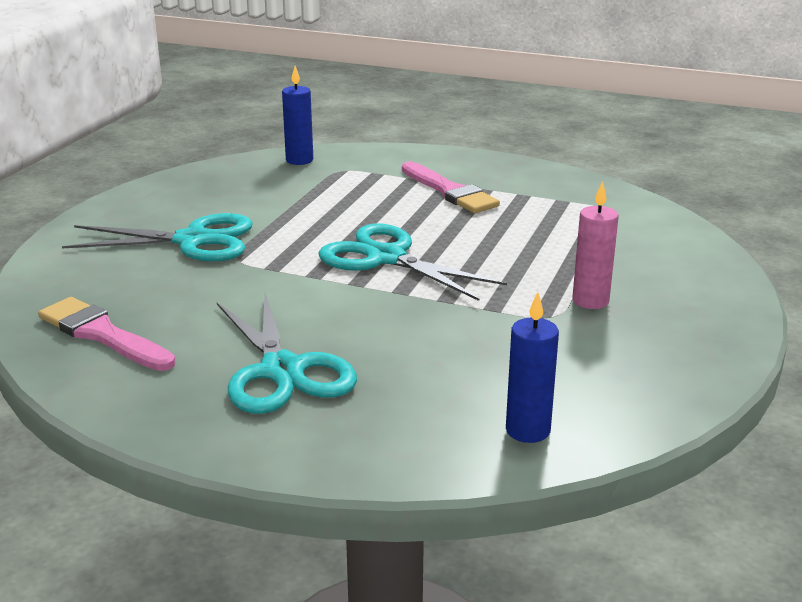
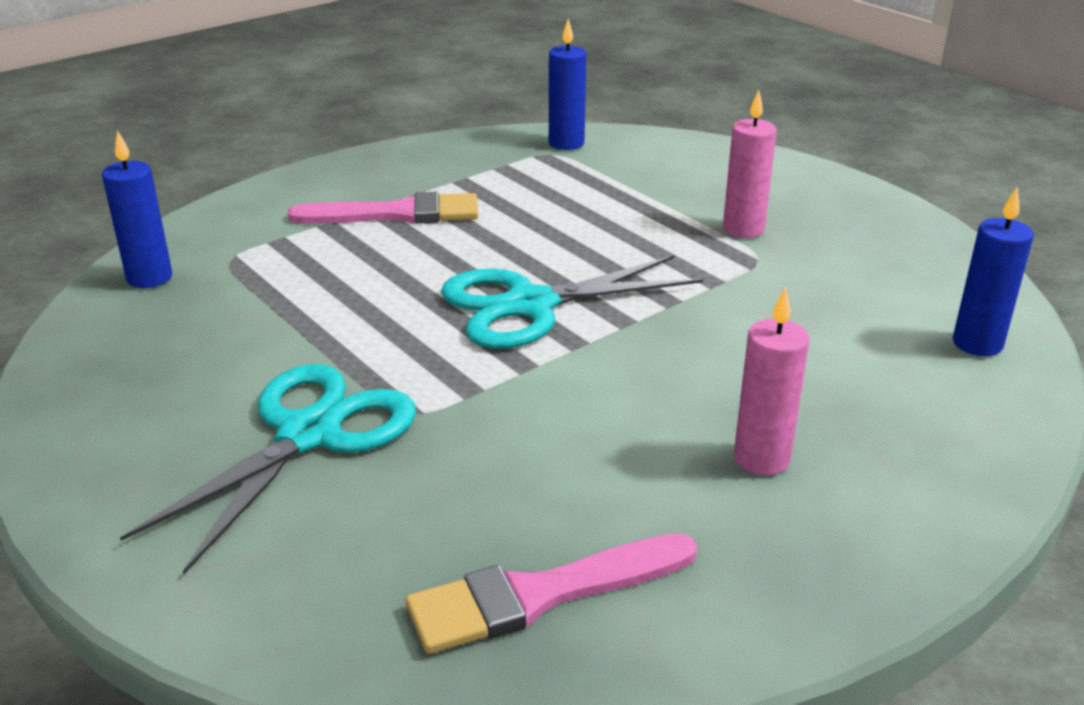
camera: 60 degrees left, 5 degrees up
turquoise scissors [217,293,357,414] -> pink candle [734,287,809,475]
none -> blue candle [549,19,586,150]

